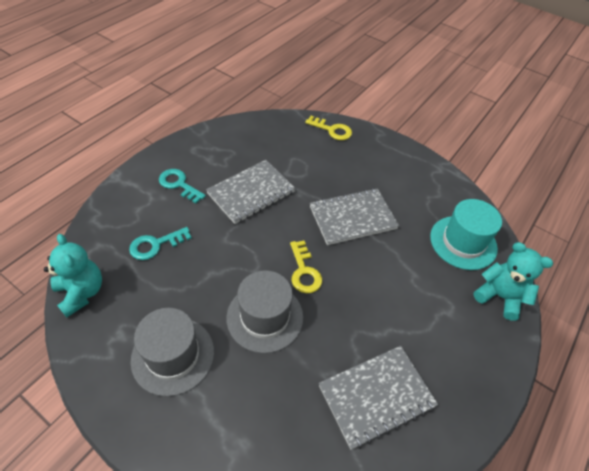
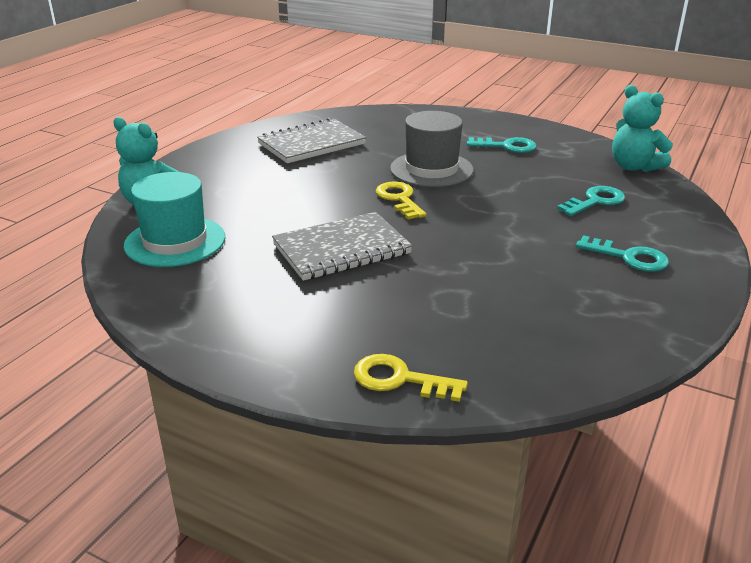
camera: 175 degrees right, 20 degrees down
grey hat [131,308,214,397] -> turquoise key [467,137,537,153]
grey notebook [206,160,295,224] -> none

